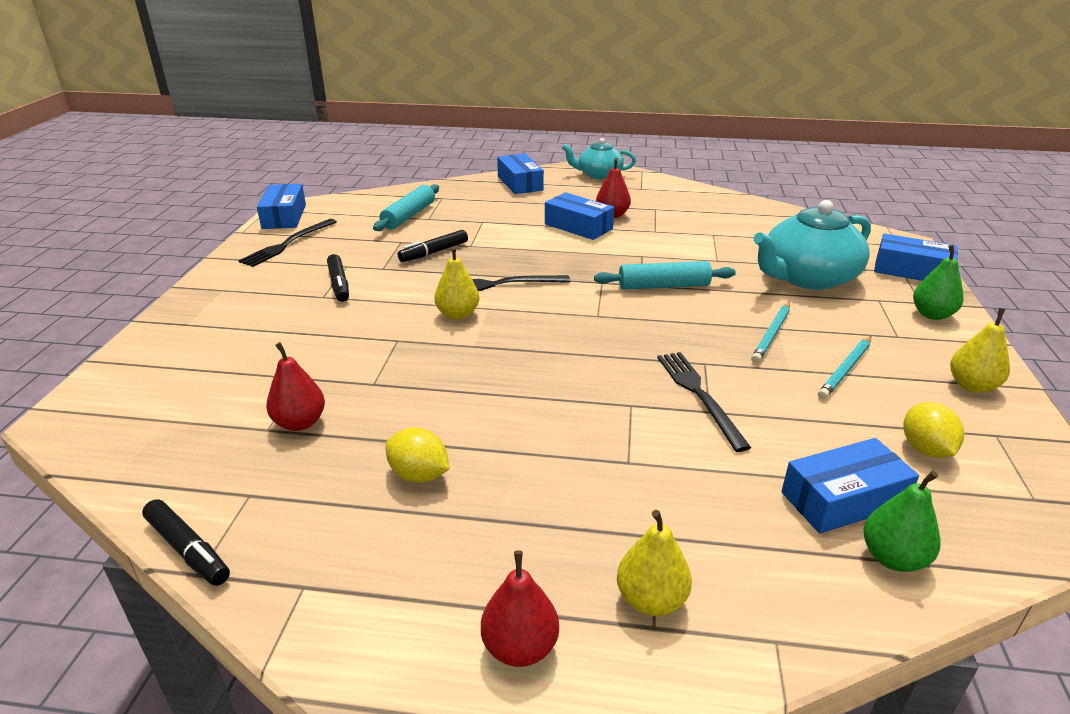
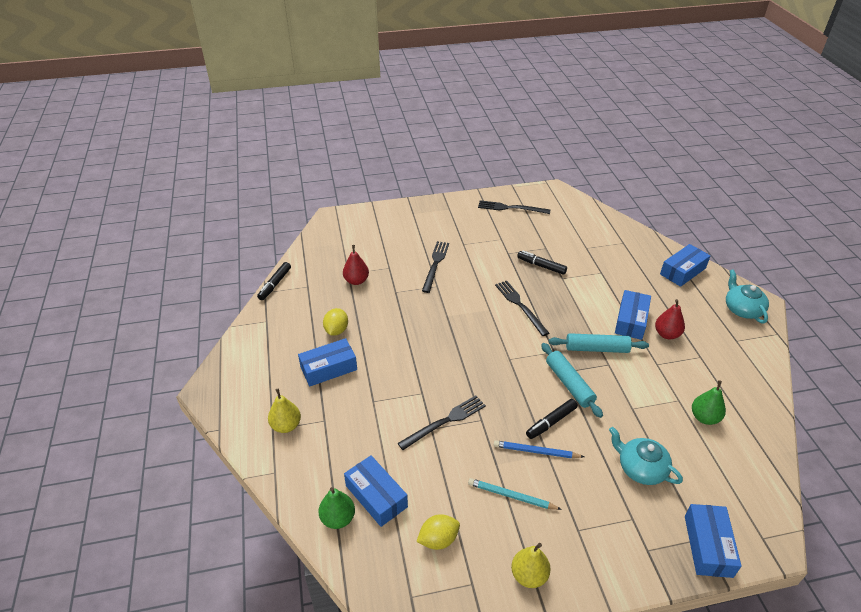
camera: 70 degrees right, 10 degrees up
blue box [257,184,306,229] -> blue box moved to [298,338,357,387]
black marker [327,254,349,302] -> black marker moved to [526,399,578,439]
turquoise rolling pin [373,184,439,231] -> turquoise rolling pin moved to [549,333,649,353]
yellow pear [434,246,479,320] -> none
red pear [481,550,559,667] -> none
turquoise pencil [751,302,790,363] -> blue pencil [494,440,584,458]
turquoise teapot [754,200,871,290] -> turquoise teapot [609,427,683,485], size x0.61
green pear [913,245,964,320] -> green pear moved to [692,380,726,425]
none -> black fork [422,241,449,293]

